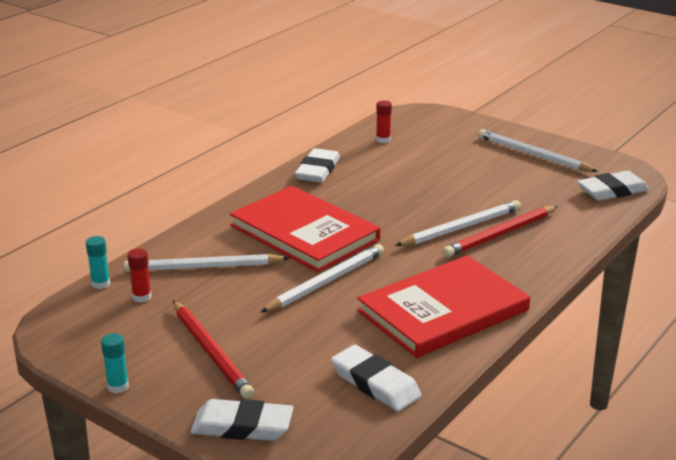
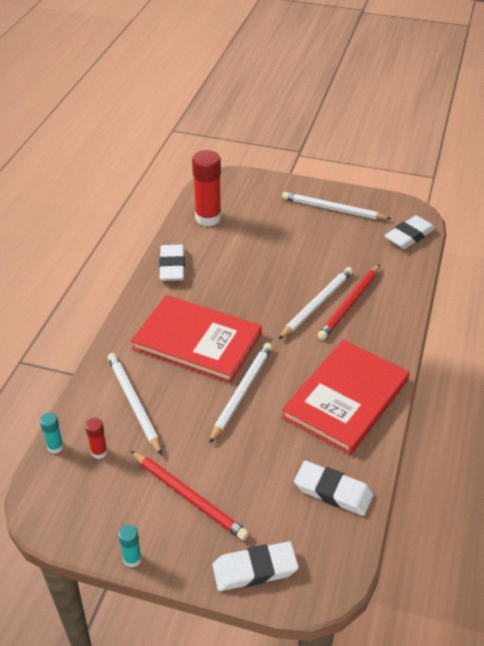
camera: 20 degrees left, 15 degrees up
white pencil [124,254,289,272] -> white pencil turned 90 degrees clockwise [108,353,162,456]
red glue stick [376,100,392,143] -> red glue stick [192,150,221,226], size x2.10

